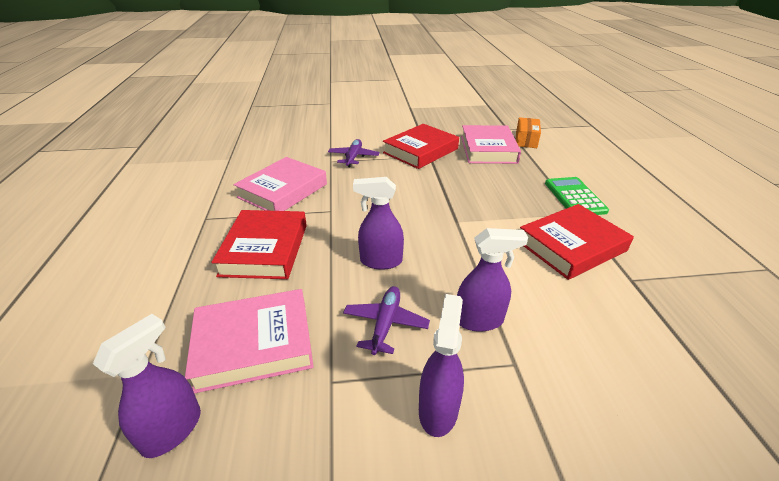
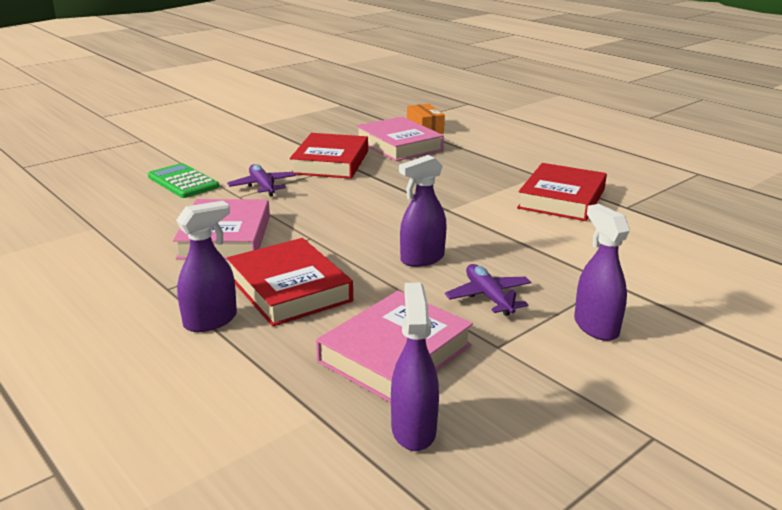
camera: 35 degrees left, 10 degrees down
purple spray bottle [457,228,528,332] -> purple spray bottle moved to [176,201,237,332]
green calculator [545,177,609,215] -> green calculator moved to [148,163,219,198]

